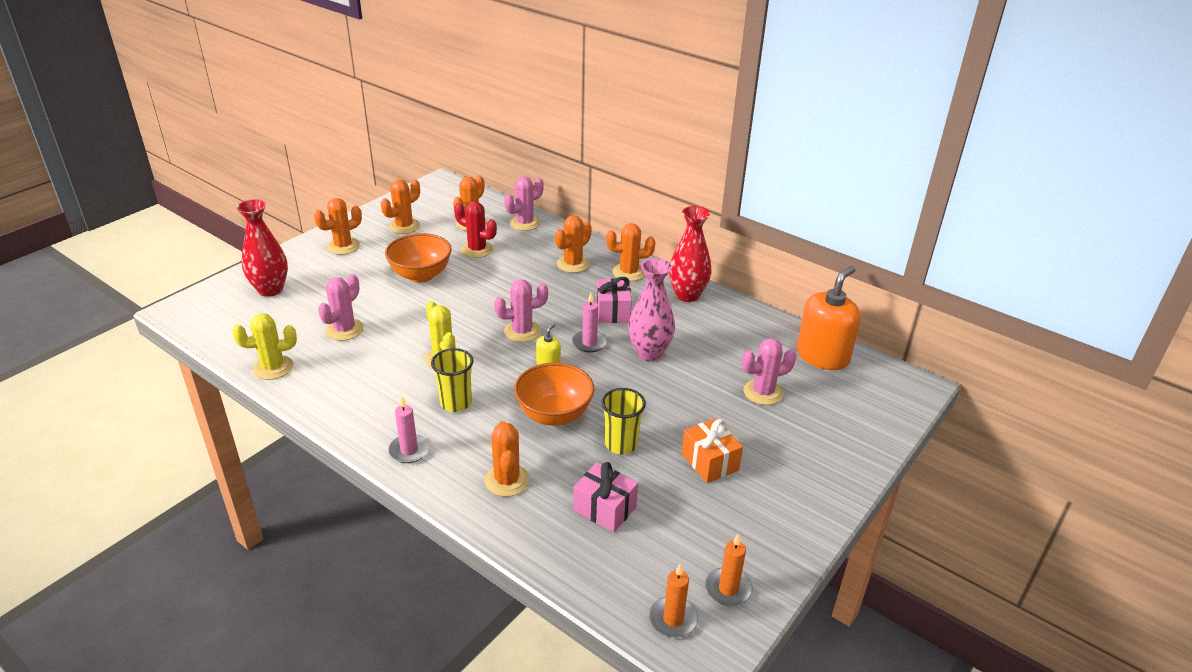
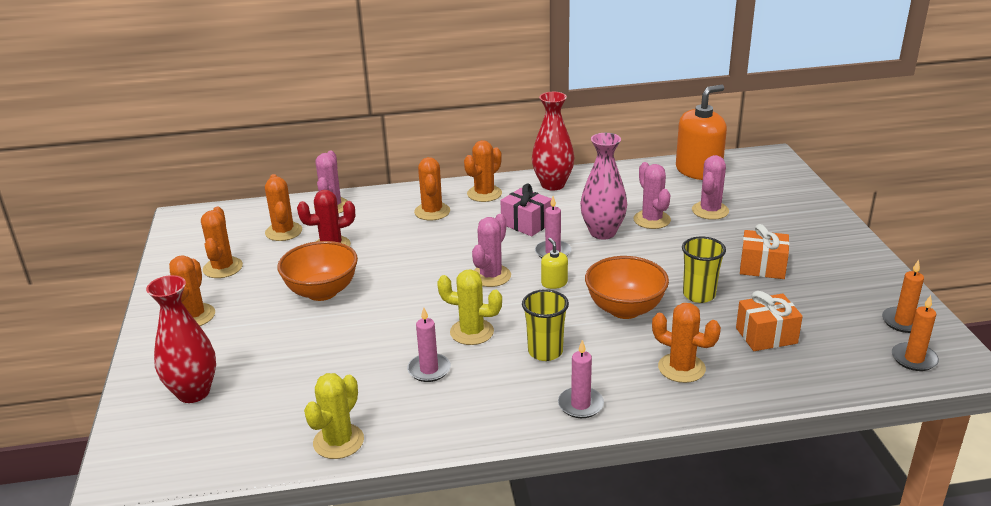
camera: 45 degrees left, 5 degrees down
pink cactus [318,274,364,341] -> pink cactus moved to [633,162,671,229]
pink gift [573,462,638,532] -> orange gift [736,291,803,351]
orange soap dispenser [797,266,861,370] -> orange soap dispenser turned 60 degrees clockwise [676,85,727,180]
none -> pink candle [407,308,451,382]

